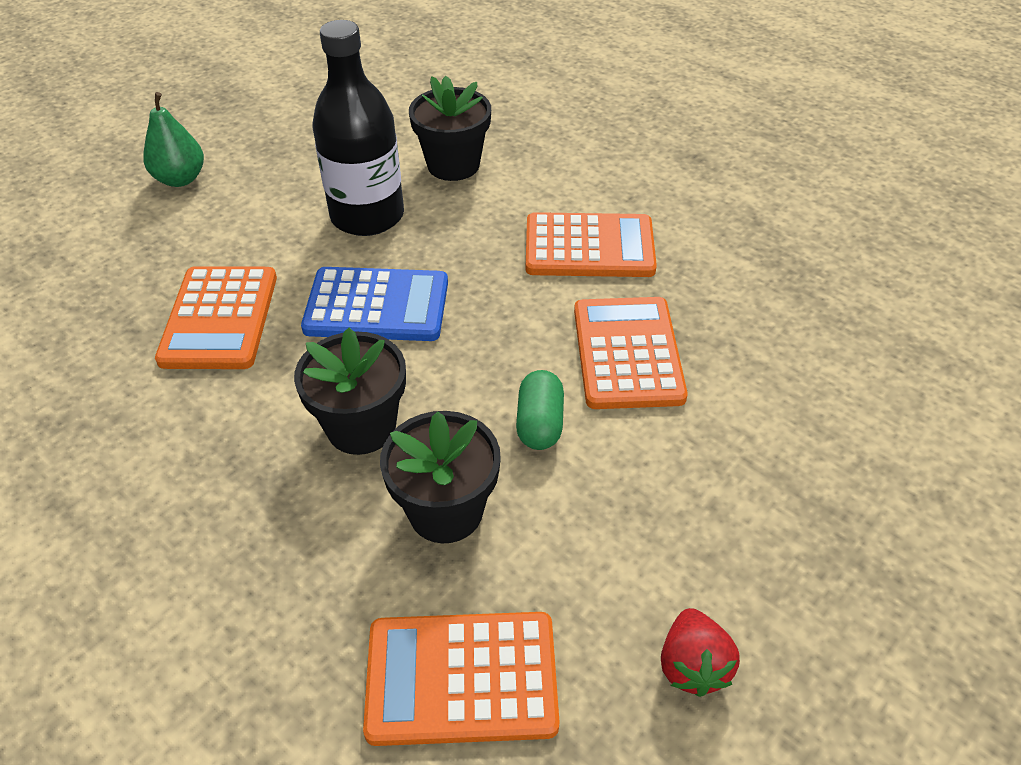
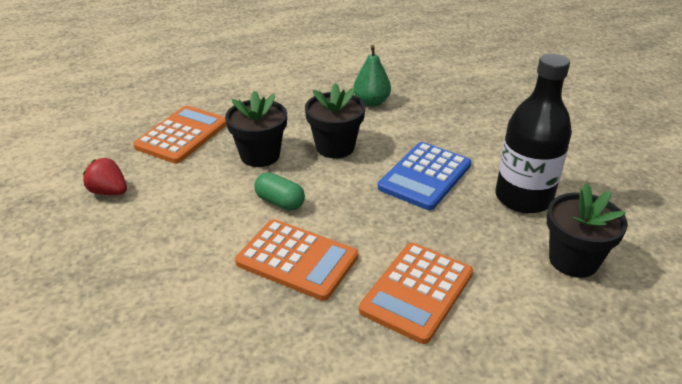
camera: 120 degrees right, 10 degrees down
green pear [143,92,204,187] -> green pear moved to [353,45,391,107]
orange calculator [155,266,277,369] -> none

